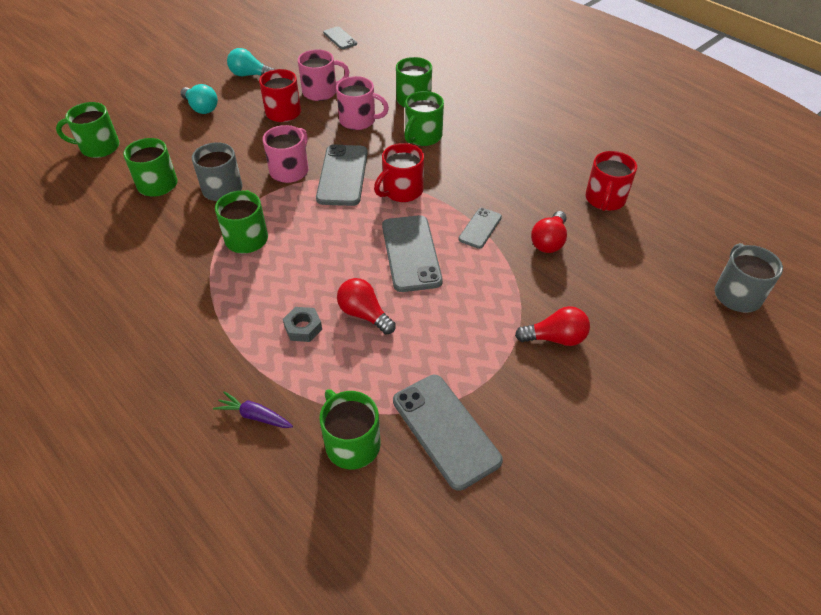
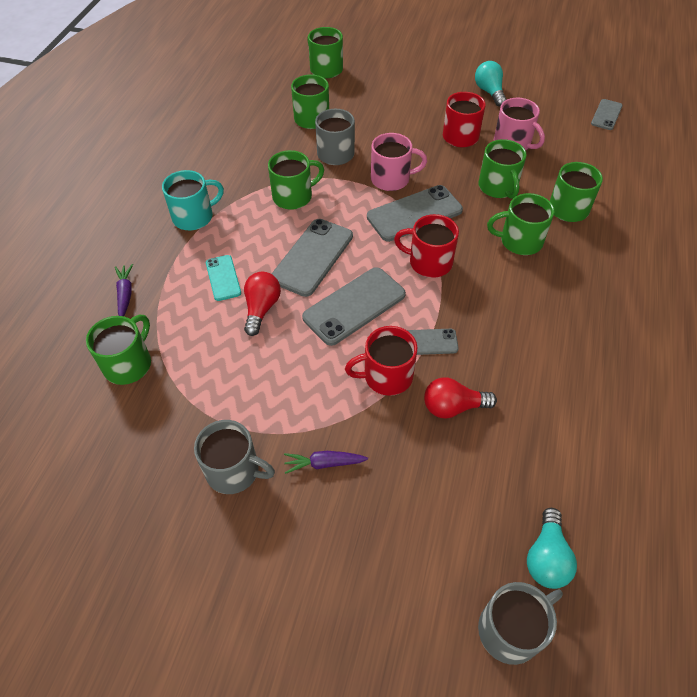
camera: 60 degrees right, 5 degrees up
turquoise light bulb [181,84,218,114] -> turquoise light bulb moved to [527,508,577,589]
grey nut [283,307,322,342] -> turquoise phone [206,255,241,301]
pink mug [336,76,389,130] -> green mug [478,139,527,199]
grey phone [393,375,503,491] -> grey phone moved to [272,219,353,297]
red light bulb [515,306,590,346] -> purple carrot [284,451,368,474]
red mug [585,151,637,211] -> red mug moved to [345,326,417,396]
none -> turquoise mug [162,170,224,230]
none -> grey mug [194,420,275,494]

